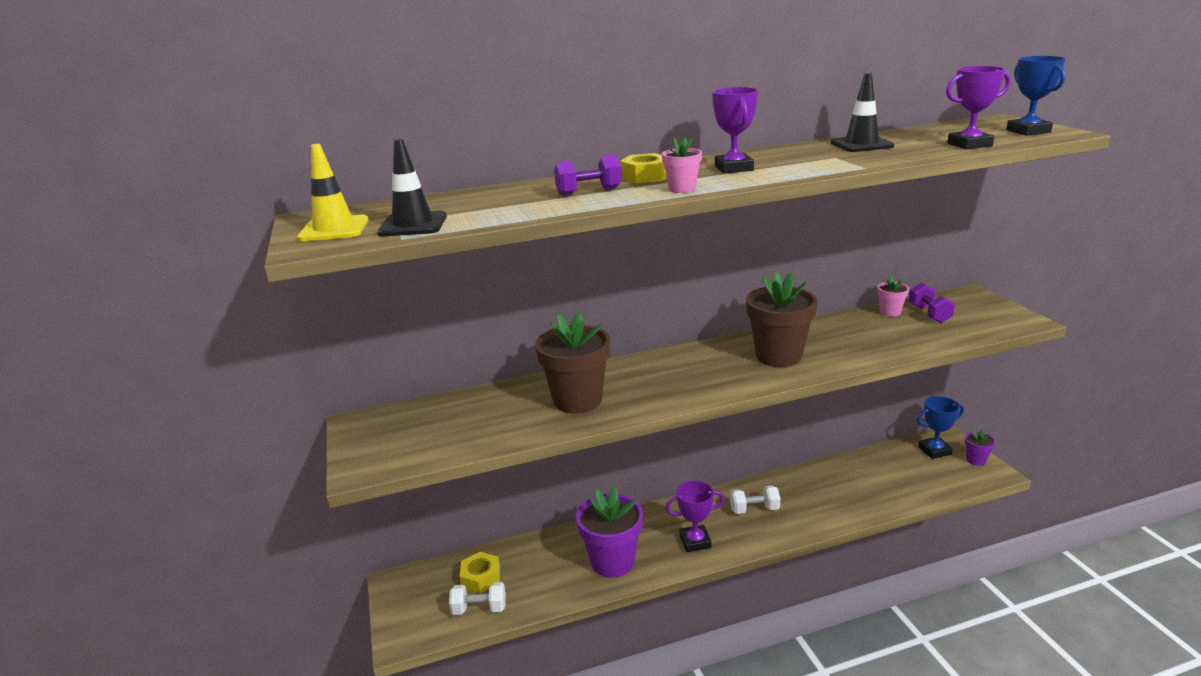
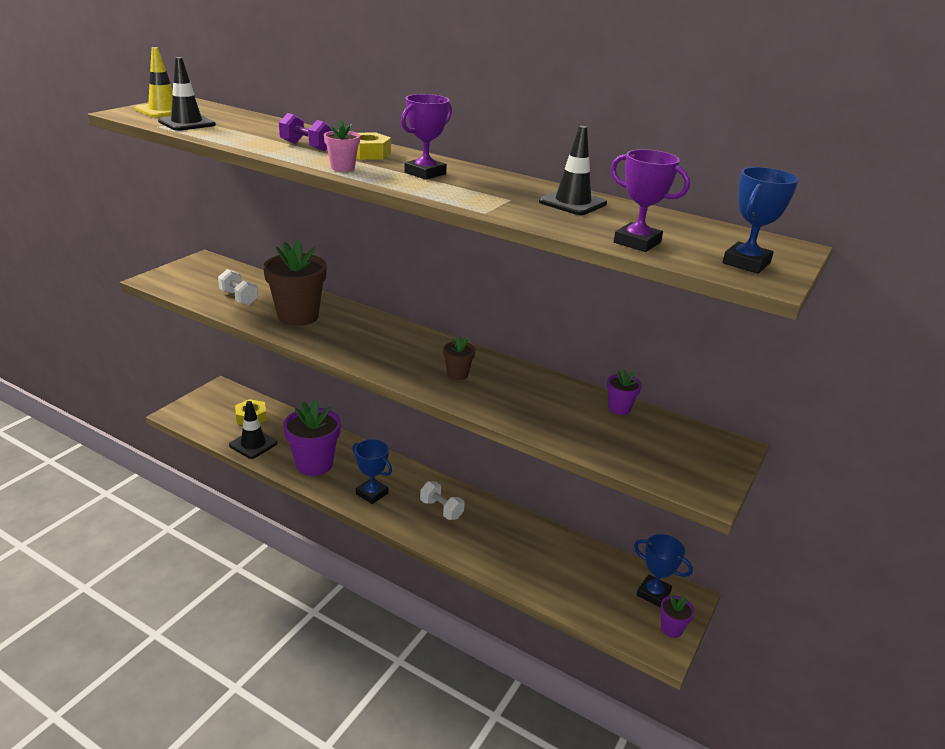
camera: 45 degrees right, 5 degrees up
white dumbbell [449,582,506,615] -> white dumbbell moved to [218,269,258,305]
purple trophy [666,481,724,552] -> blue trophy [352,439,392,504]
brown flower pot [746,272,818,367] -> brown flower pot [443,336,475,380], size x0.48
pink flower pot [877,276,909,317] -> purple flower pot [607,369,642,415]
purple dumbbell [909,282,955,323] -> none
none -> black traffic cone [229,401,277,459]

